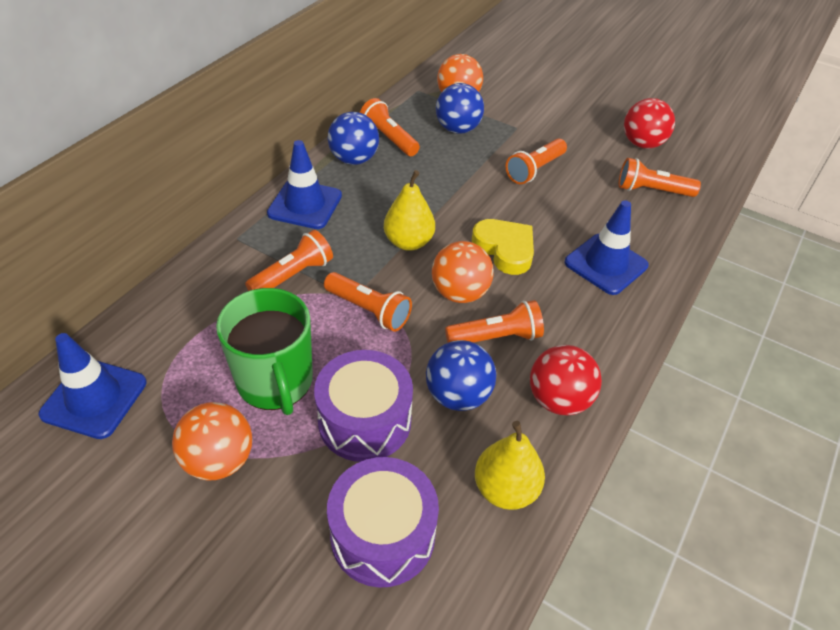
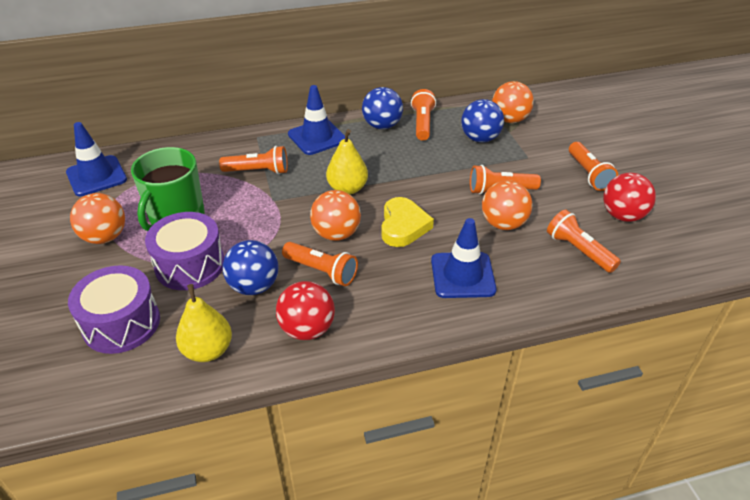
camera: 45 degrees right, 5 degrees down
orange flashlight [324,272,412,332] -> orange flashlight moved to [569,142,618,191]
none -> orange ball [482,180,533,230]

